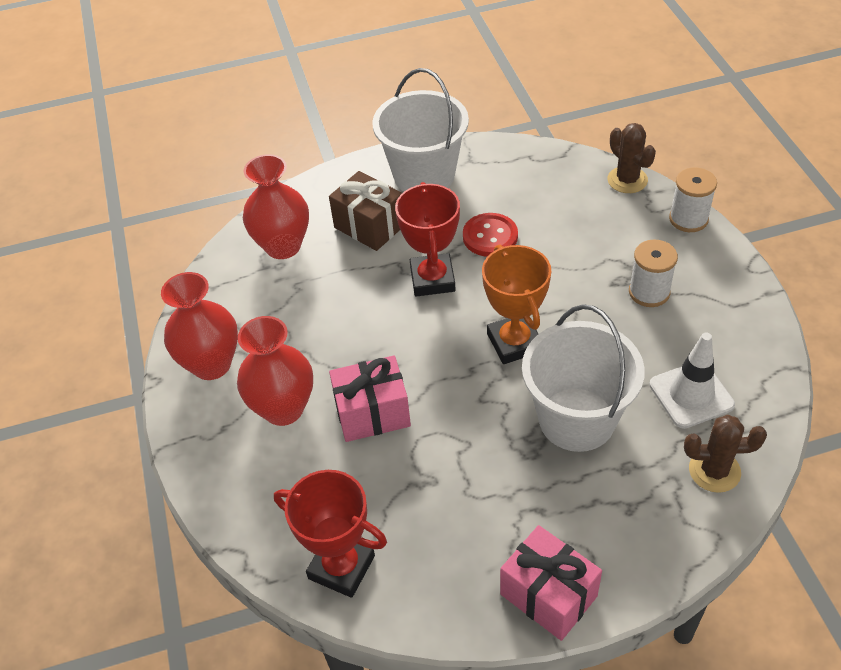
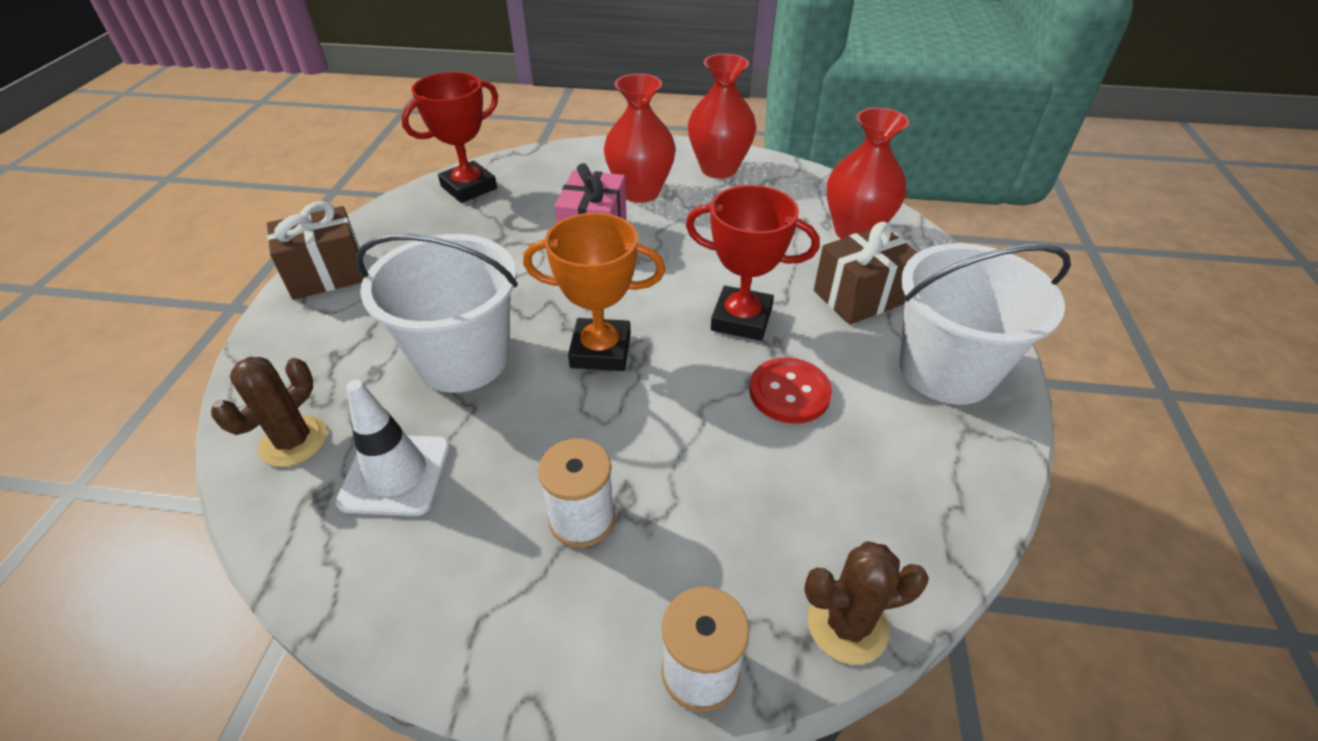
camera: 110 degrees right, 5 degrees down
pink gift [500,525,602,641] -> brown gift [267,201,365,300]

